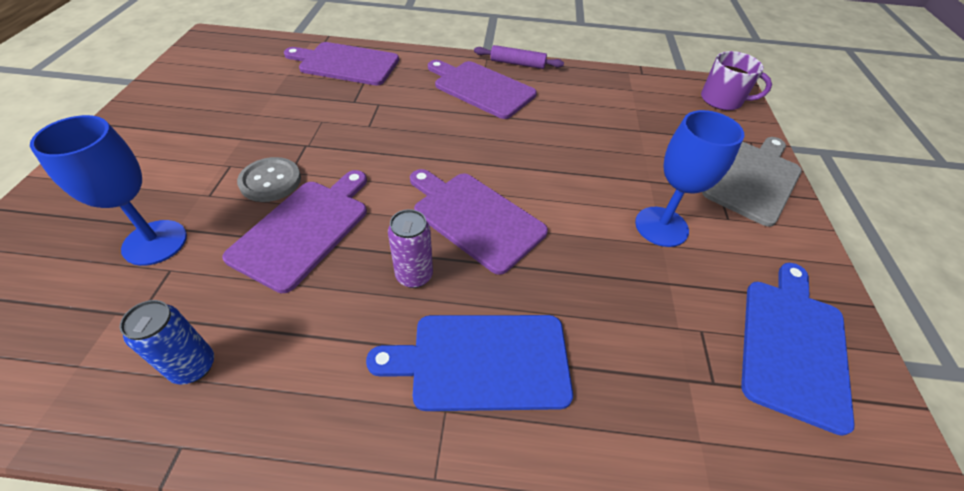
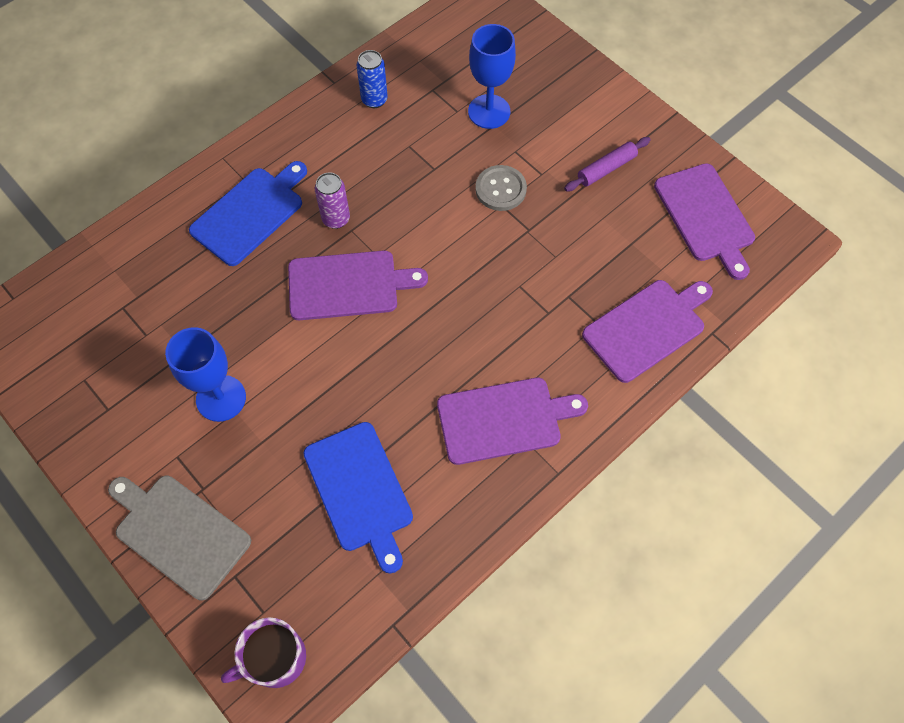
camera: 135 degrees right, 15 degrees up
purple cutting board [222,170,367,293] -> purple cutting board moved to [654,163,755,280]
purple rolling pin [474,45,564,69] -> purple rolling pin moved to [564,137,650,192]
grey cutting board [702,137,802,227] -> grey cutting board turned 135 degrees clockwise [108,476,251,600]
blue cutting board [741,263,855,436] -> blue cutting board moved to [303,422,413,574]

